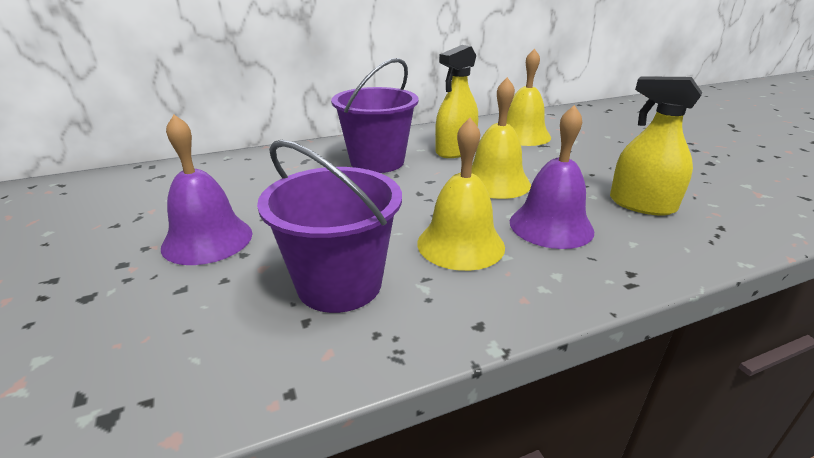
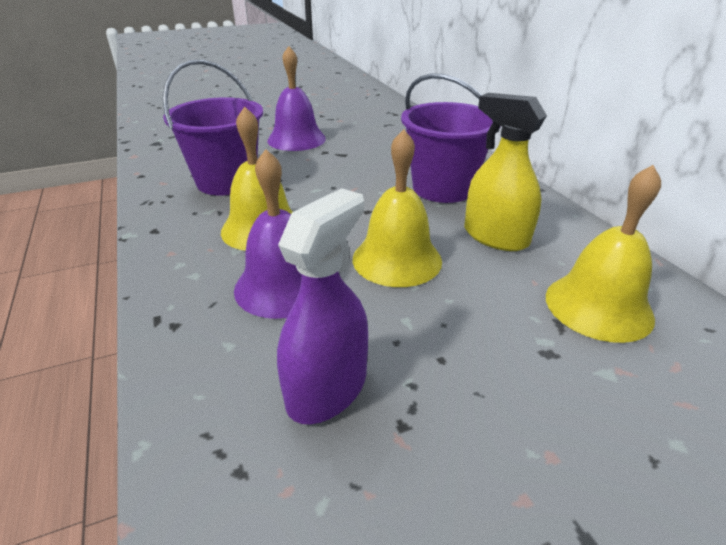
camera: 90 degrees right, 5 degrees up
yellow spray bottle [610,76,702,216] -> purple spray bottle [277,188,368,424]

